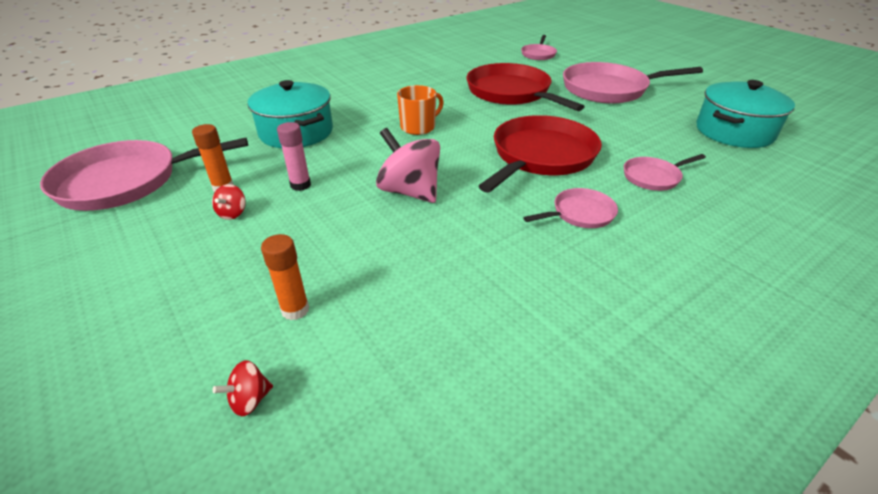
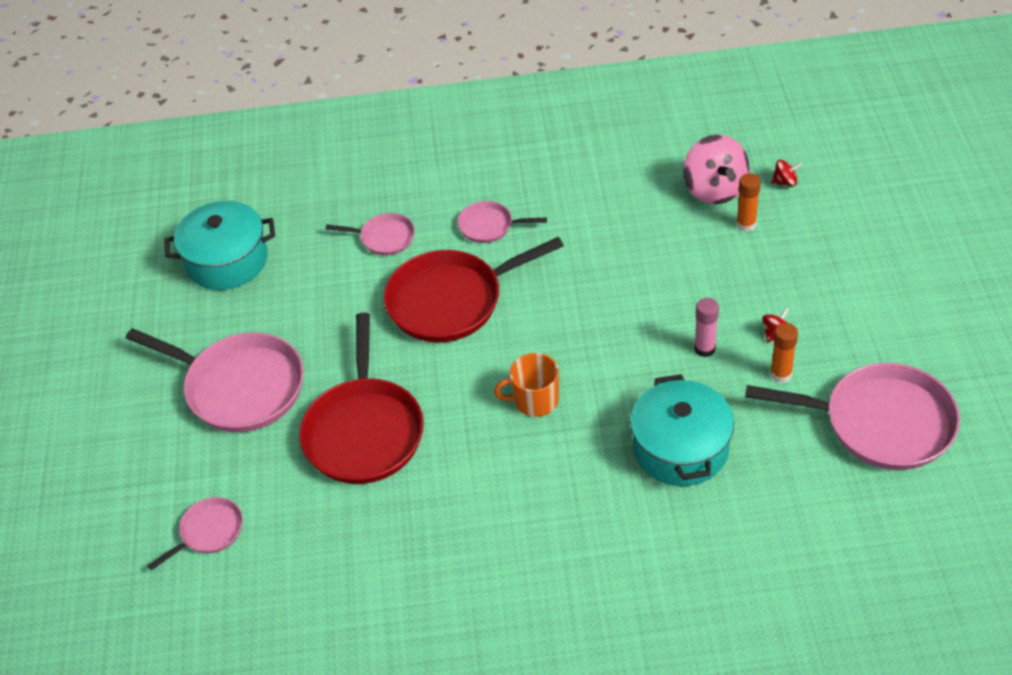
camera: 145 degrees left, 10 degrees up
pink spinning top [376,128,440,203] -> pink spinning top moved to [683,135,750,204]

